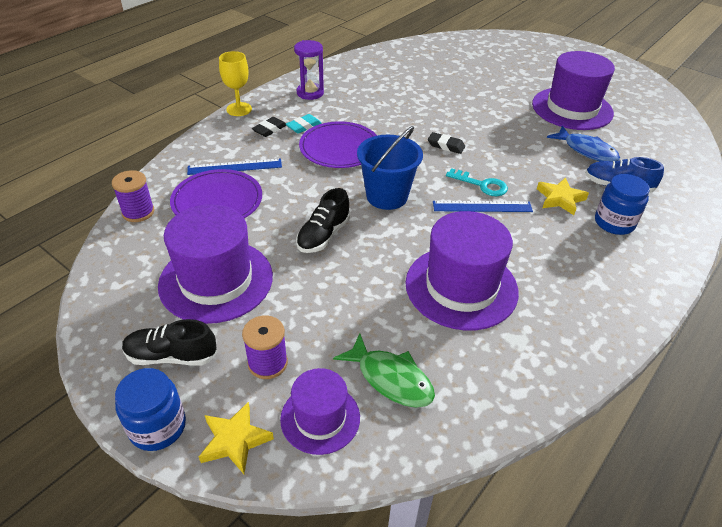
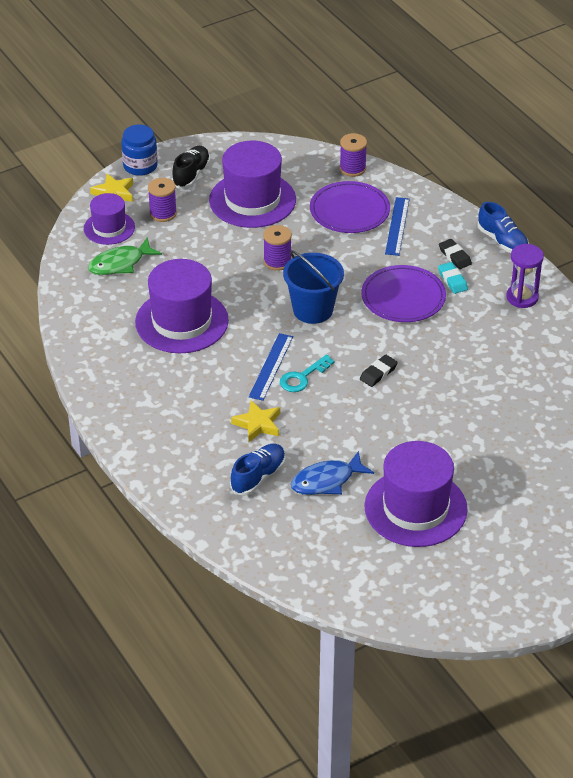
camera: 110 degrees right, 0 degrees up
yellow goblet [219,51,252,116] -> blue shoe [477,202,529,253]
black shoe [296,188,350,253] -> purple spool [263,225,292,271]
blue jar [595,174,650,235] -> none

